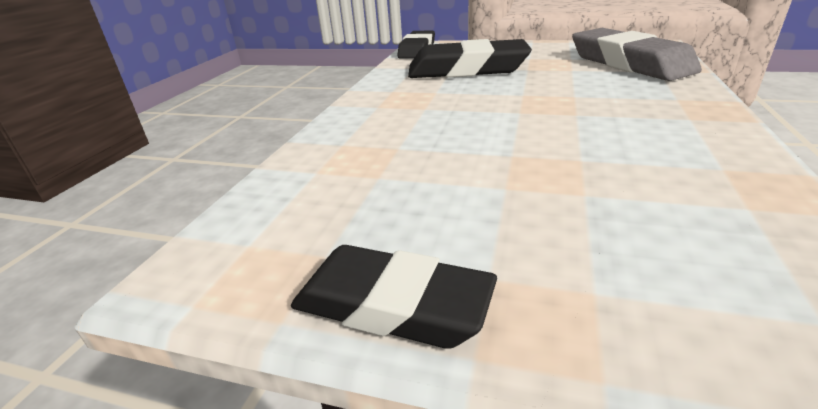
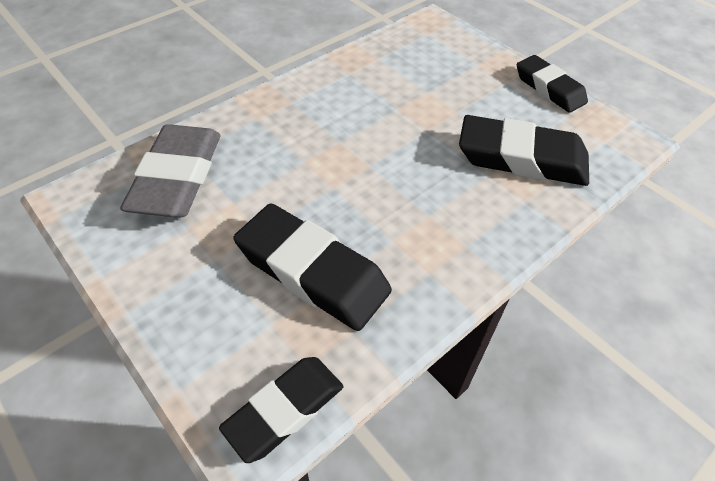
camera: 150 degrees left, 20 degrees up
none -> black eraser [459,115,589,186]

